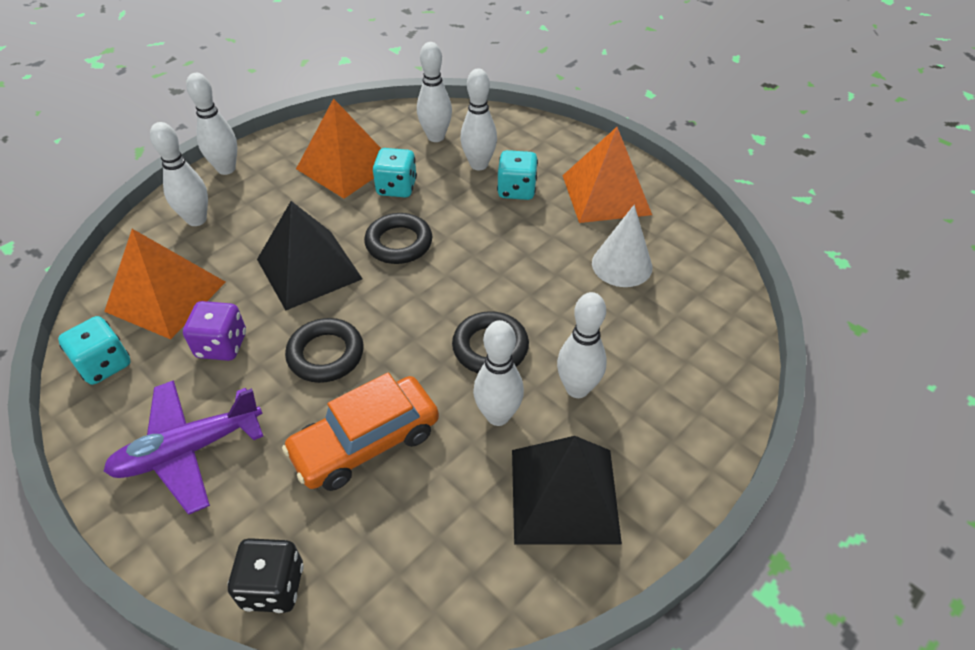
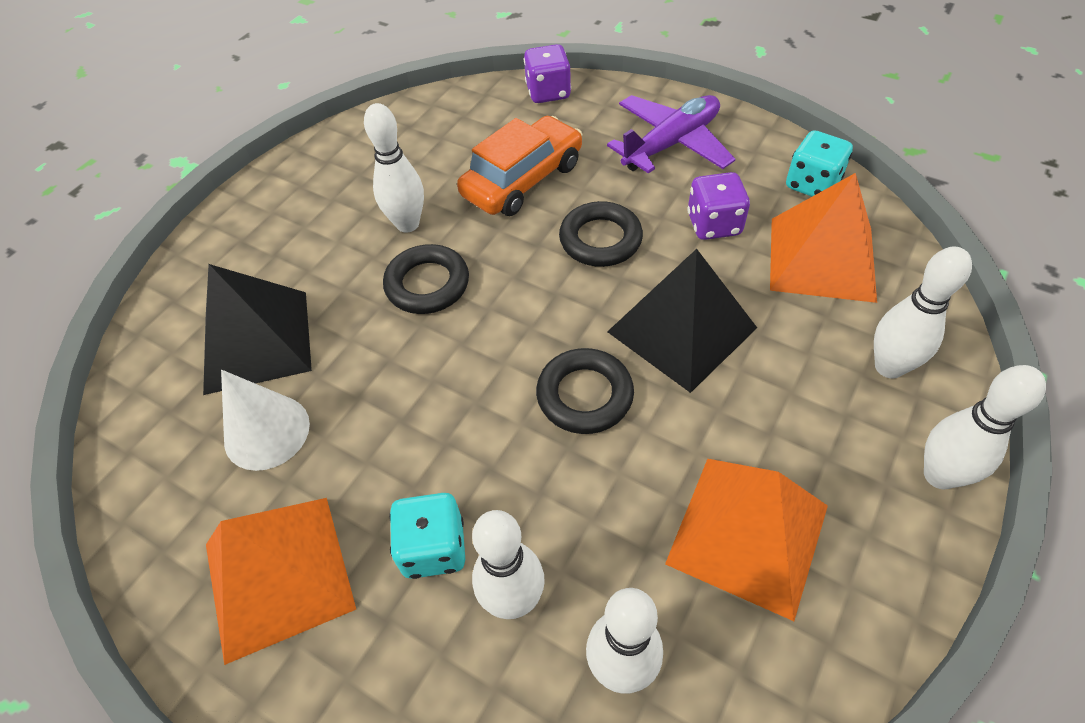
camera: 170 degrees right, 5 degrees up
black dice [228,538,304,613] -> purple dice [524,44,571,103]
turquoise dice [373,148,417,197] -> none
black pyramid [512,436,622,544] -> black pyramid moved to [203,264,312,395]
white bowling pin [557,292,607,398] -> none

